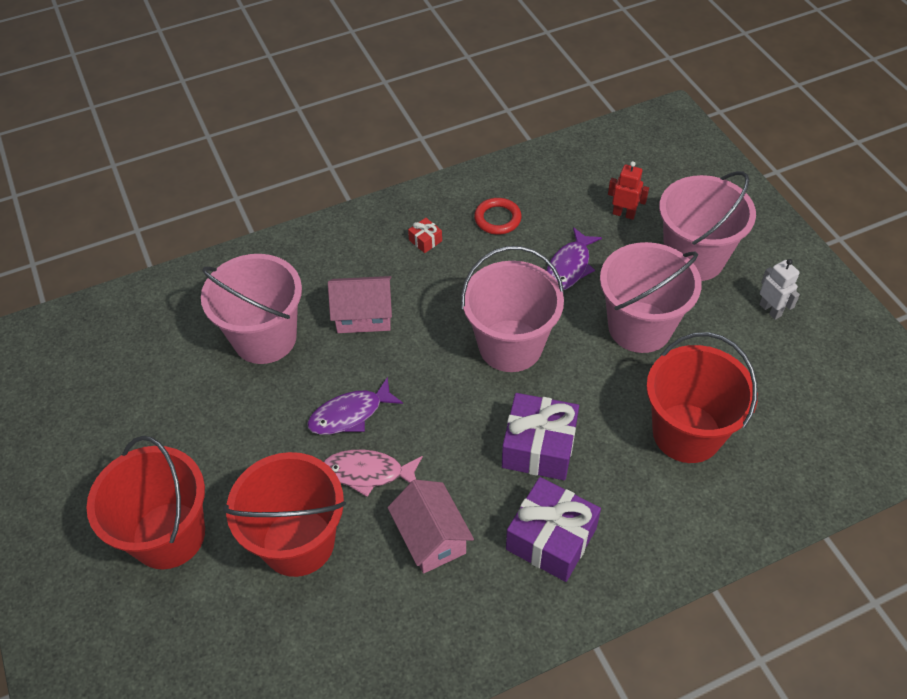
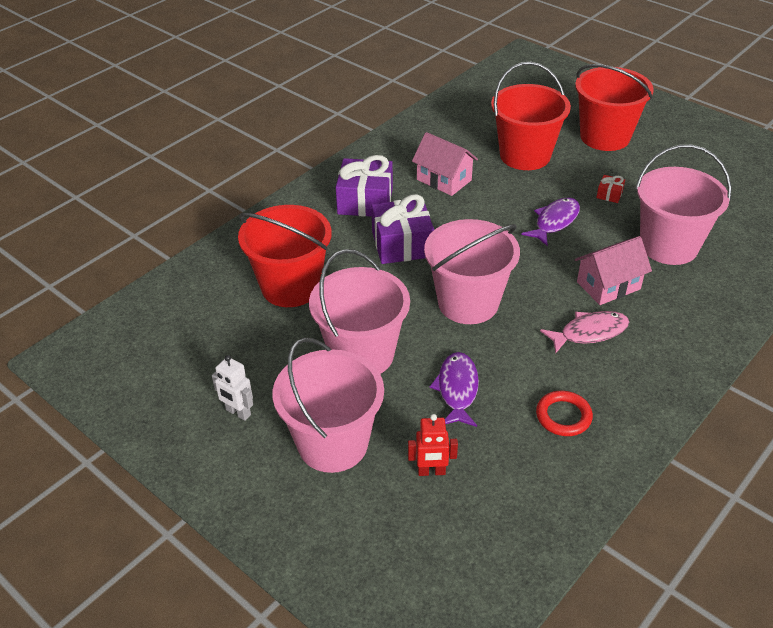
camera: 155 degrees right, 10 degrees down
pink fish [324,450,423,497] -> pink fish moved to [540,311,629,354]
red gift [408,218,442,253] -> red gift moved to [596,175,625,203]

